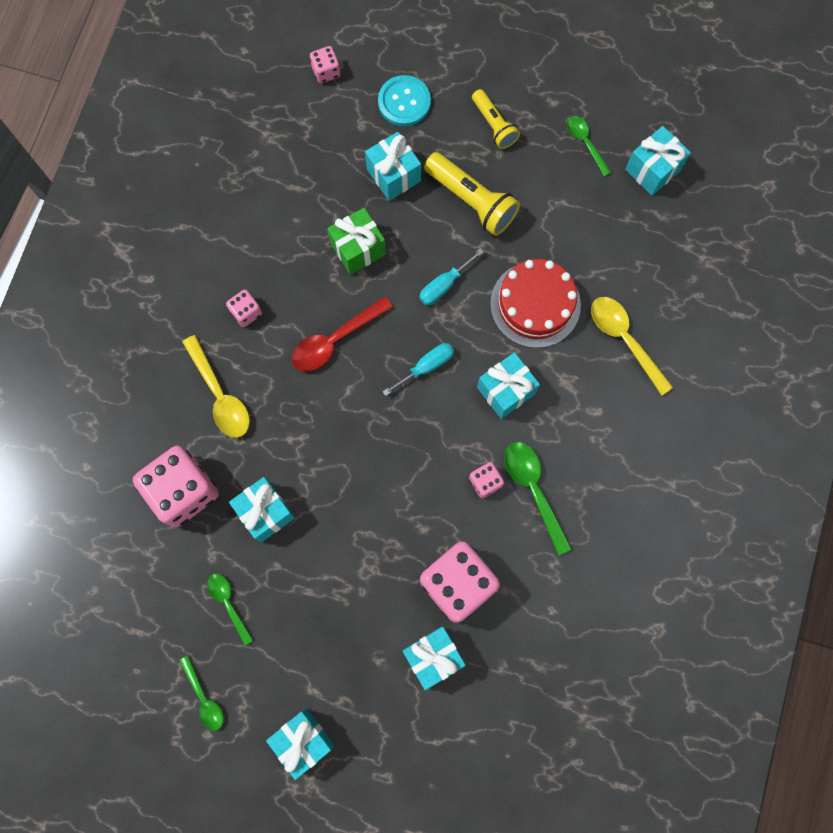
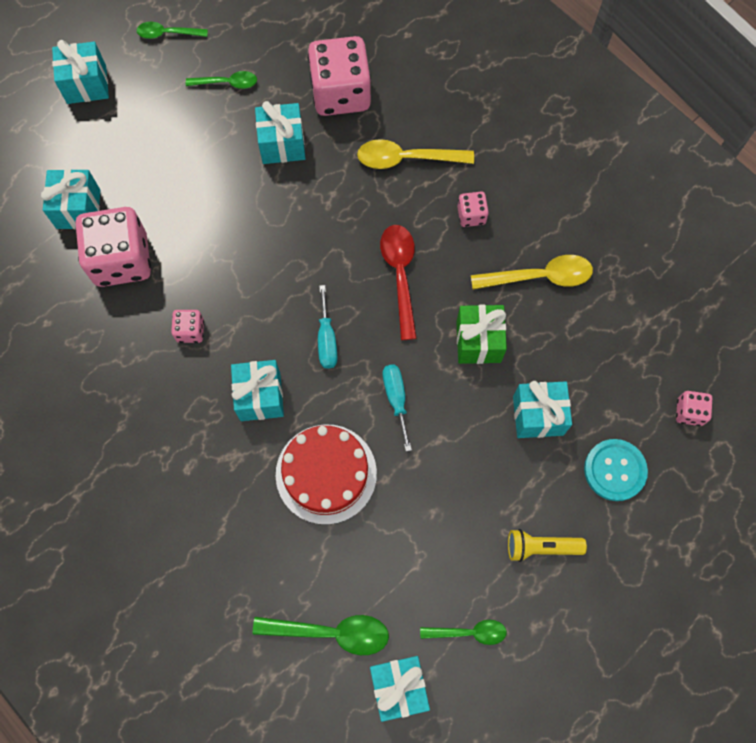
camera: 120 degrees right, 5 degrees down
yellow flashlight [424,152,520,236] -> none
green spoon [504,442,572,556] -> green spoon moved to [253,615,389,655]
yellow spoon [591,297,673,395] -> yellow spoon moved to [471,255,593,289]

